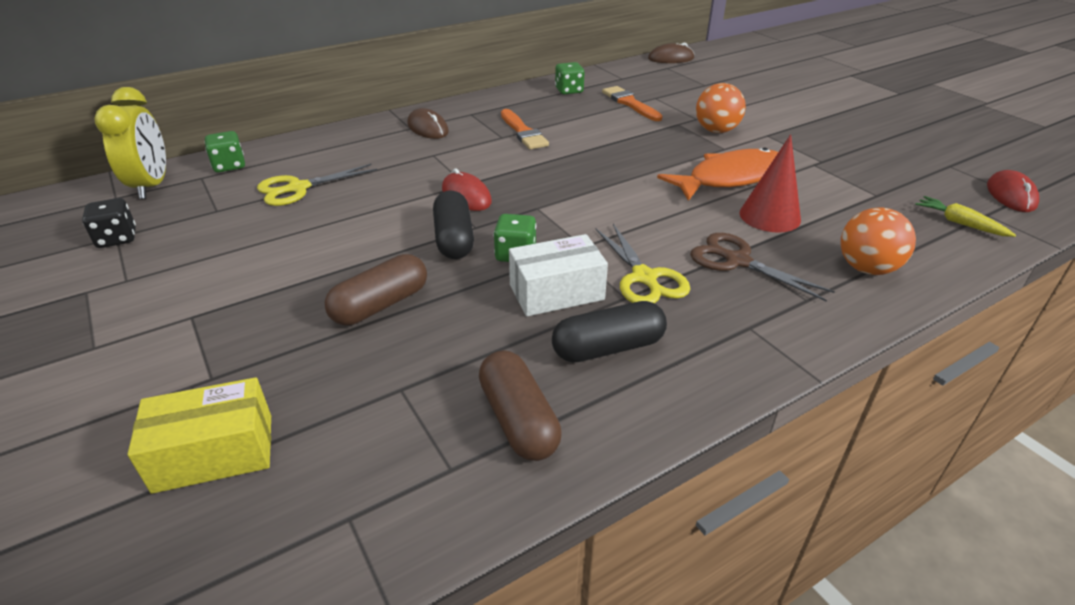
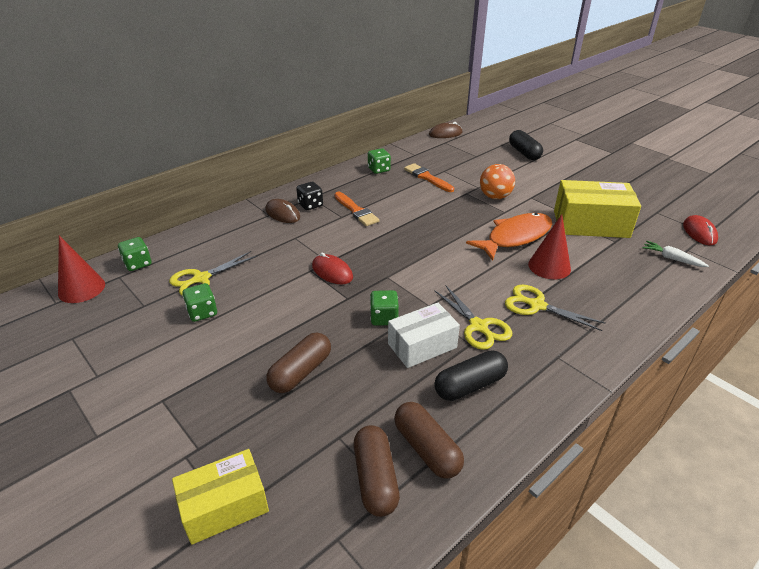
camera: 10 degrees left, 0 degrees up
black dice [82,198,136,248] -> black dice moved to [296,182,323,210]
yellow clock [94,87,166,199] -> red cone [58,235,105,303]
black capsule [433,190,474,259] -> black capsule moved to [509,130,543,160]
brown scissors [690,233,835,302] -> yellow scissors [505,285,606,331]
orange ball [840,207,916,275] -> none
yellow carrot [915,196,1016,237] -> white carrot [642,241,709,267]
none -> green dice [182,283,217,322]
none -> brown capsule [354,425,400,517]
none -> yellow box [554,180,641,238]

